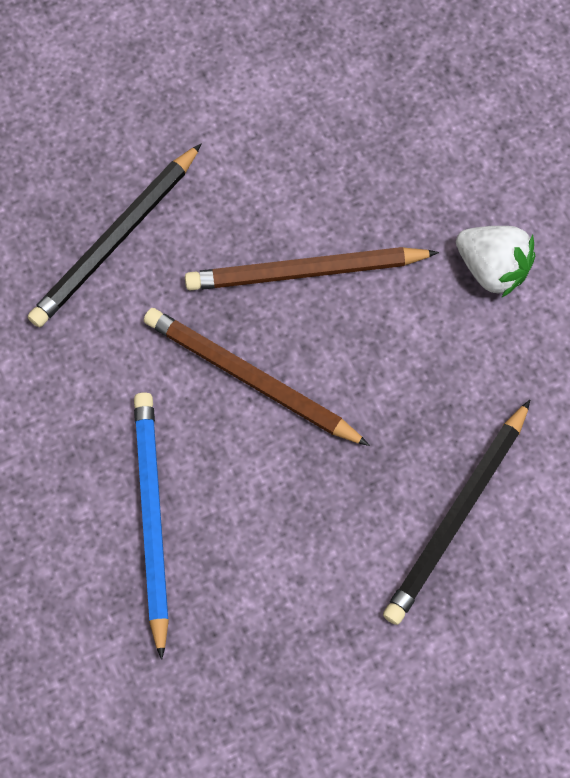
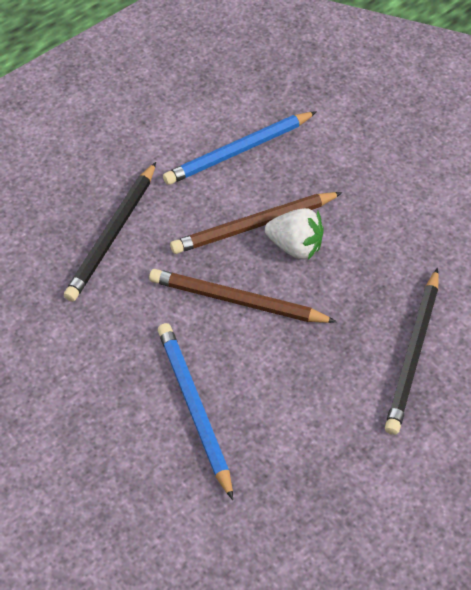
camera: 15 degrees left, 15 degrees down
white strawberry [456,226,535,298] -> white strawberry moved to [265,208,324,260]
none -> blue pencil [163,111,317,185]

